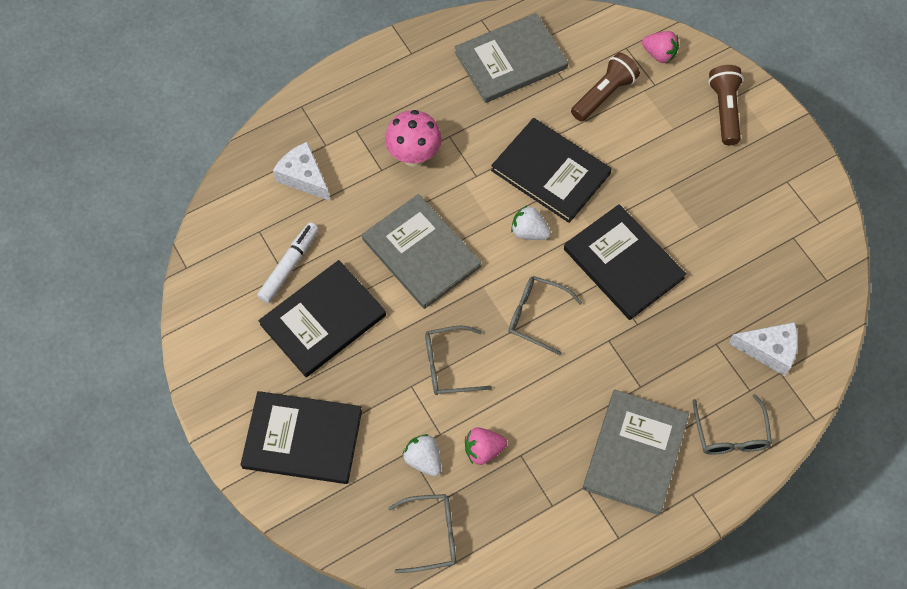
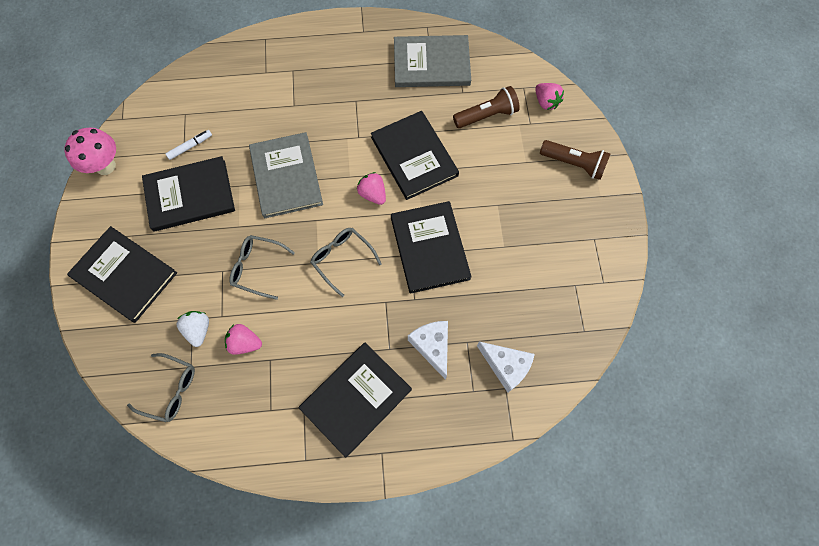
camera: 25 degrees right, 5 degrees up
white marker [257,222,319,303] -> white marker [165,130,212,160], size x0.66
white cheese [273,142,330,201] -> white cheese moved to [408,321,448,380]
pink mushroom [385,110,442,167] -> pink mushroom moved to [64,128,116,175]
white strawberry [511,205,551,240] -> pink strawberry [357,172,386,205]
grey book [583,390,689,515] -> black book [298,343,412,458]
grey glasses [693,394,772,455] -> none
brown flashlight [708,65,744,145] -> brown flashlight turned 90 degrees clockwise [540,140,610,180]

